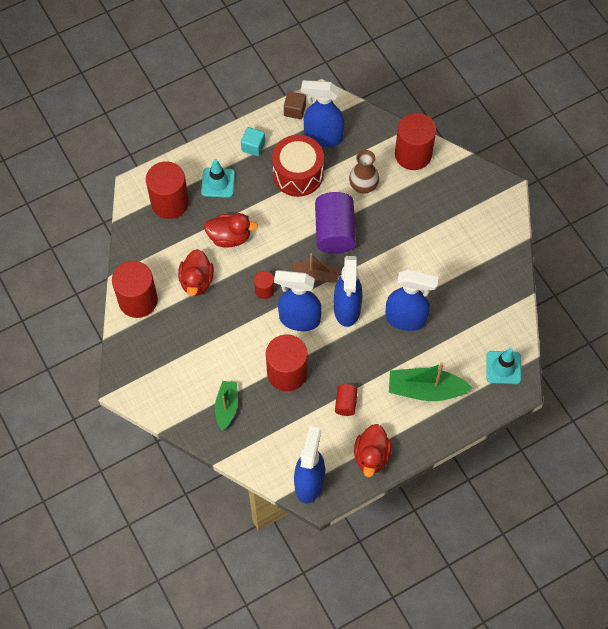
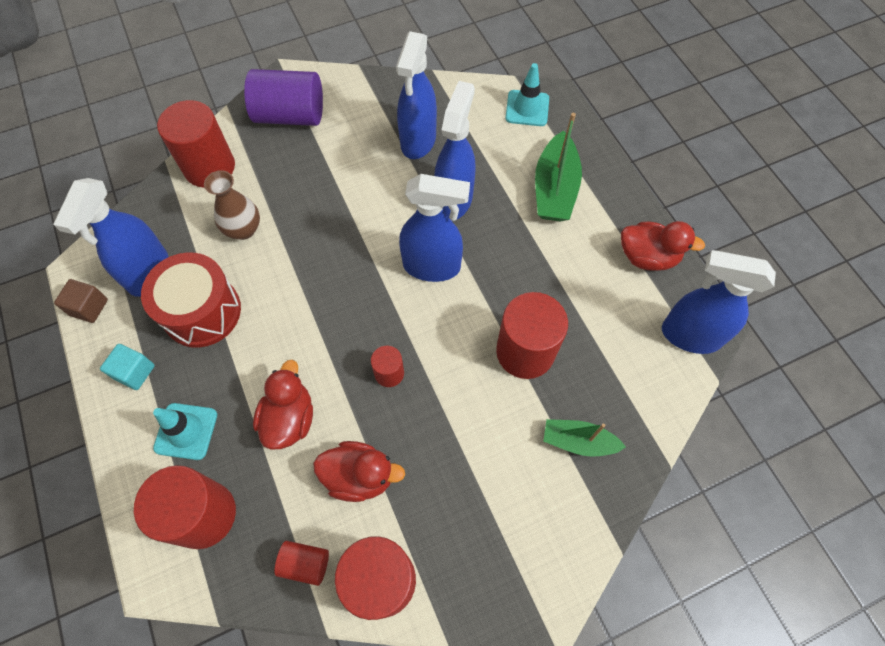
camera: 85 degrees left, 0 degrees up
blue spray bottle [274,270,322,331] -> blue spray bottle moved to [396,31,437,159]
brown boat [290,254,340,283] -> none
purple cylinder [315,192,356,254] -> purple cylinder moved to [244,69,323,126]
red cylinder [335,384,358,416] -> red cylinder moved to [275,541,329,586]

